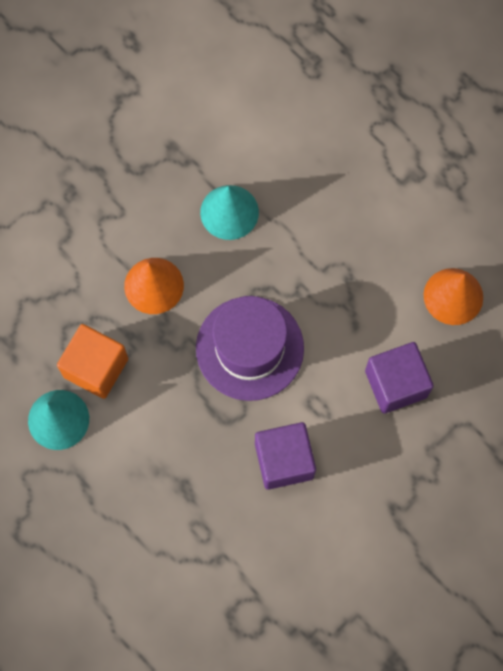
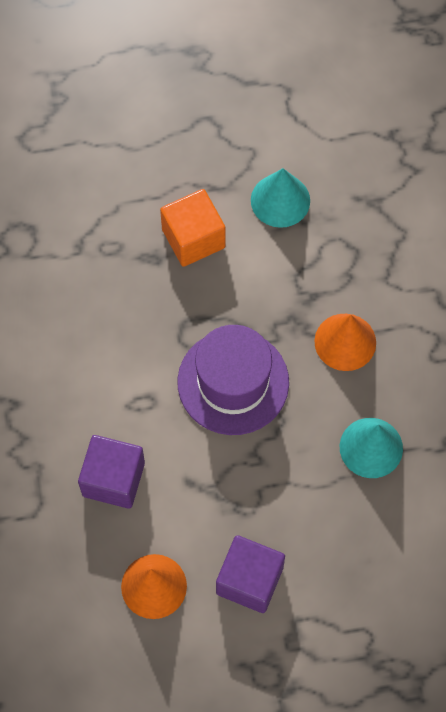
camera: 125 degrees right, 5 degrees down
orange cube [57,324,128,399] -> orange cube moved to [160,189,226,267]
purple cube [255,422,316,490] -> purple cube moved to [216,535,285,613]

